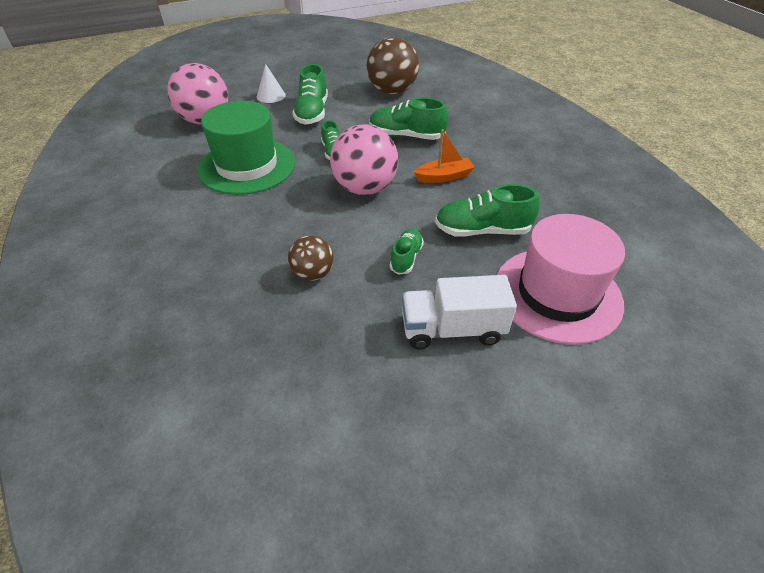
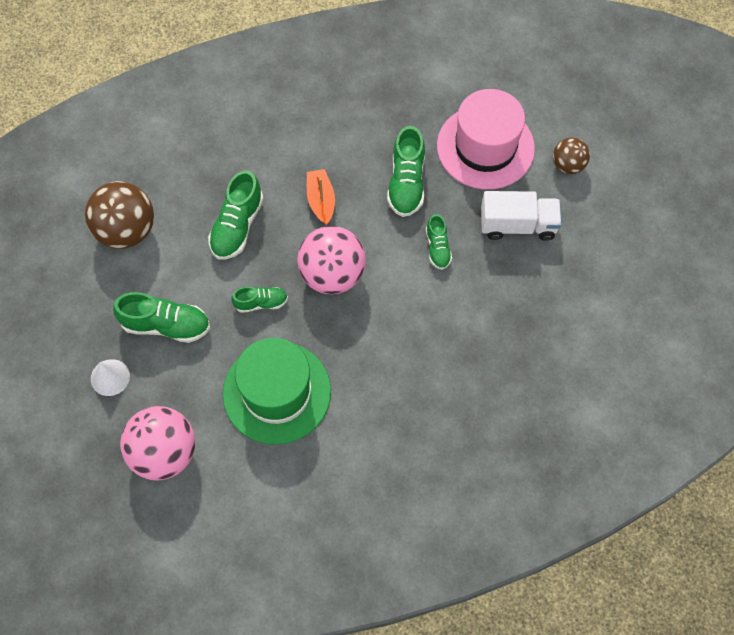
camera: 85 degrees left, 20 degrees up
brown ball [288,235,334,281] -> brown ball moved to [553,137,590,174]
green shoe [390,229,424,275] -> green shoe turned 120 degrees counterclockwise [426,214,452,270]
white truck [402,275,517,350] -> white truck turned 90 degrees counterclockwise [481,191,562,241]

